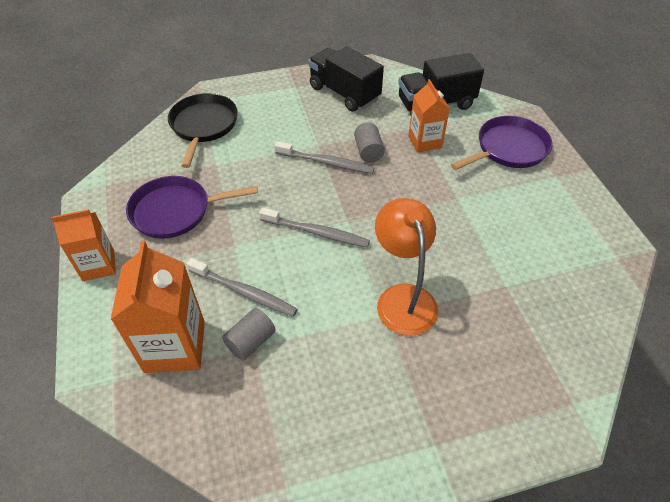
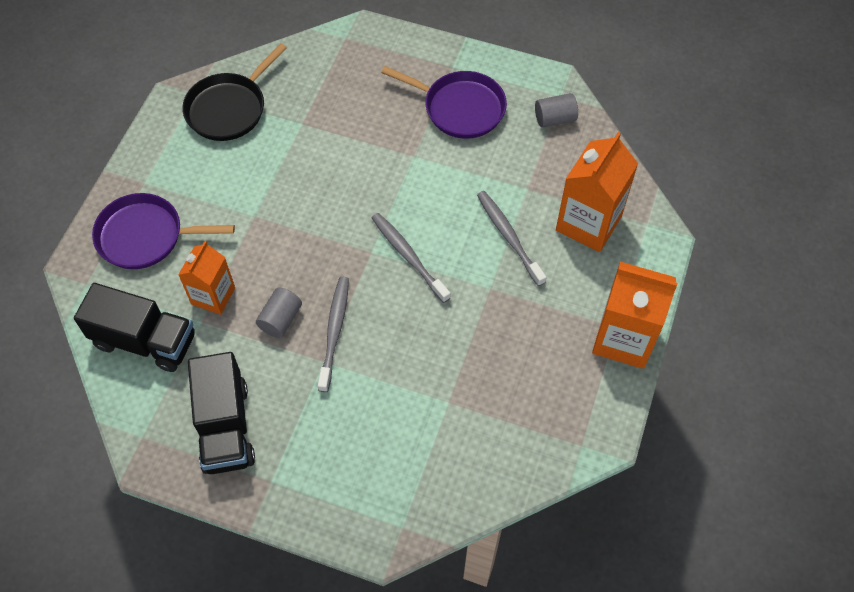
camera: 145 degrees left, 10 degrees up
orange carton [51,209,116,281] -> orange carton [592,262,678,369], size x1.56
purple pan [126,176,258,239] -> purple pan moved to [381,66,507,139]
black pan [168,93,238,168] -> black pan moved to [182,43,287,141]
grey cylinder [222,308,276,361] -> grey cylinder moved to [535,93,578,127]
grey toothbrush [274,141,374,174] -> grey toothbrush turned 45 degrees clockwise [317,277,349,392]
orange lamp [375,198,438,336] -> none

